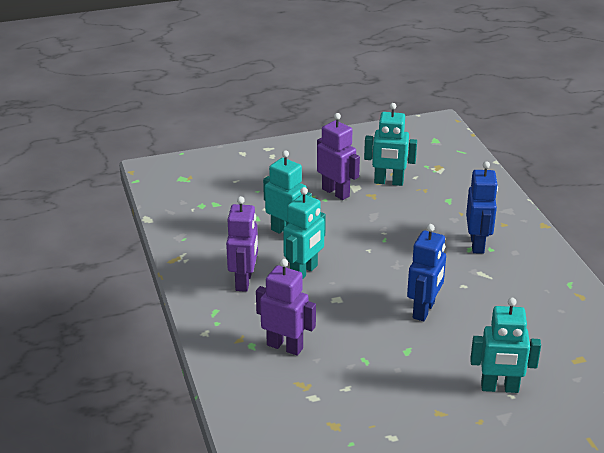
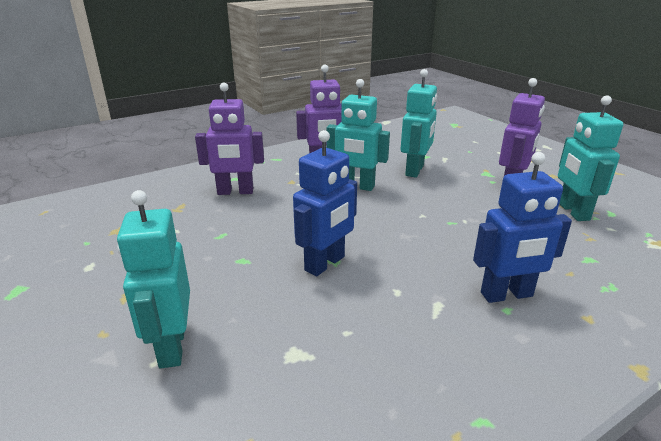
camera: 75 degrees right, 5 degrees down
purple robot [256,259,316,356] -> purple robot turned 75 degrees clockwise [195,82,264,195]
blue robot [407,224,446,321] -> blue robot turned 60 degrees counterclockwise [293,130,357,276]

